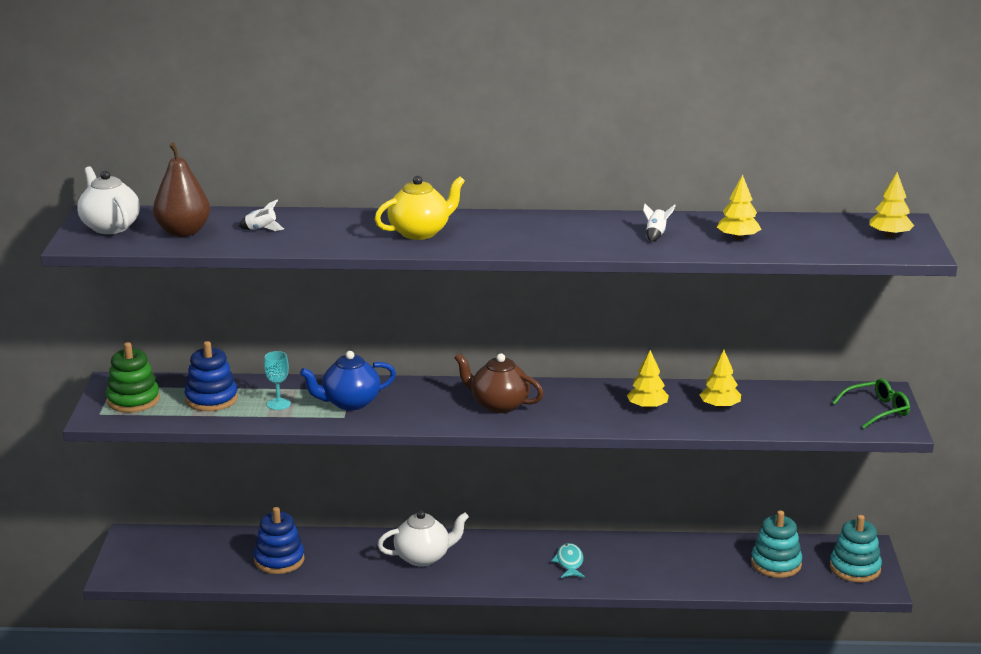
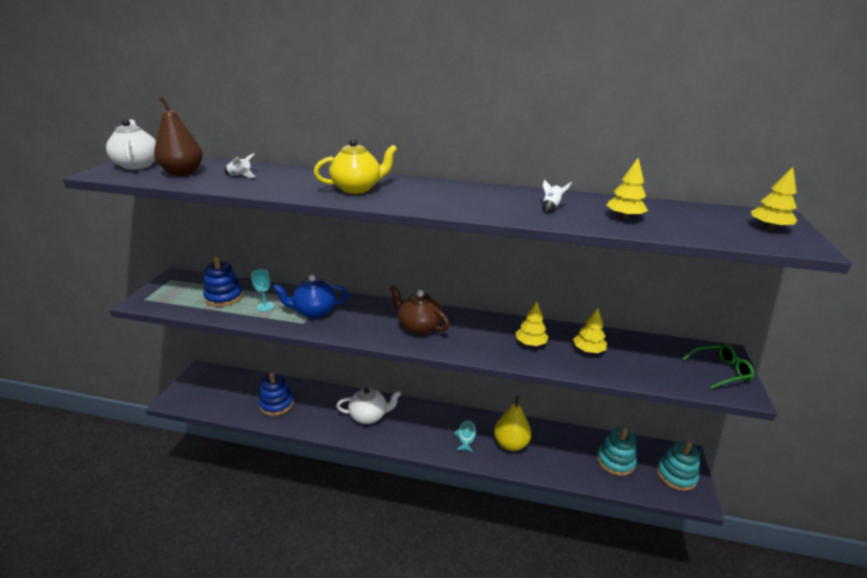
camera: 10 degrees right, 5 degrees up
green stacking toy [106,342,160,413] -> none
none -> yellow pear [494,395,531,451]

